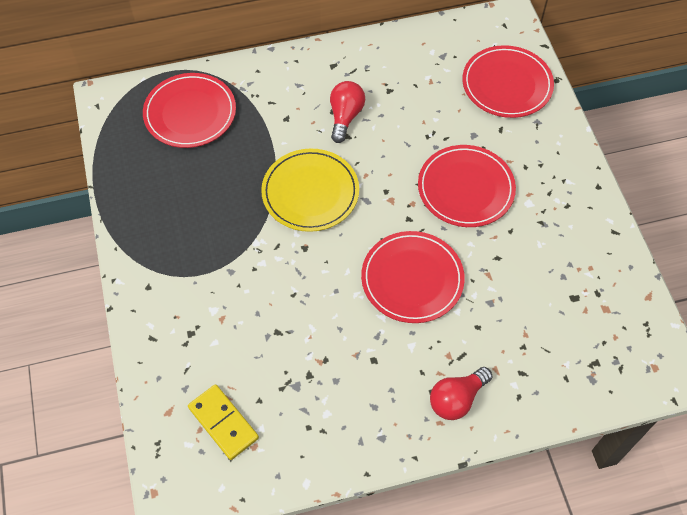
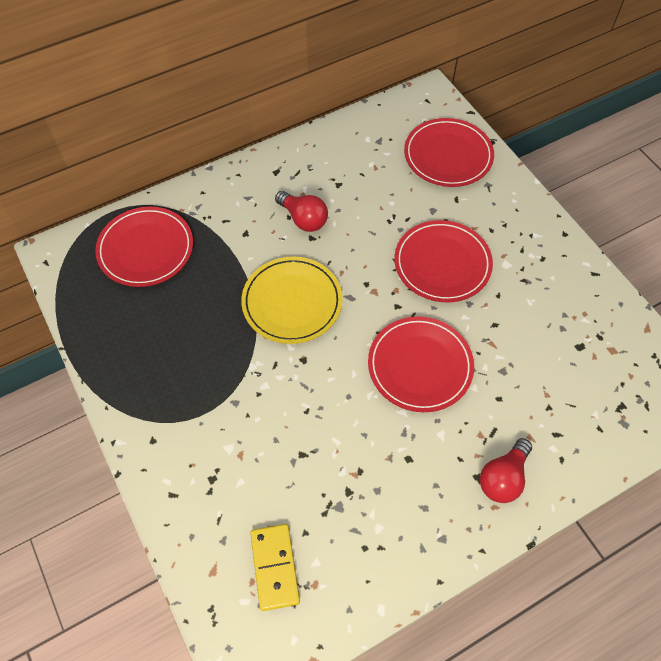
camera: 15 degrees left, 0 degrees up
yellow domino [188,384,259,460] -> yellow domino turned 45 degrees clockwise [250,524,300,611]
red light bulb [330,81,365,143] -> red light bulb turned 135 degrees clockwise [275,191,328,232]

